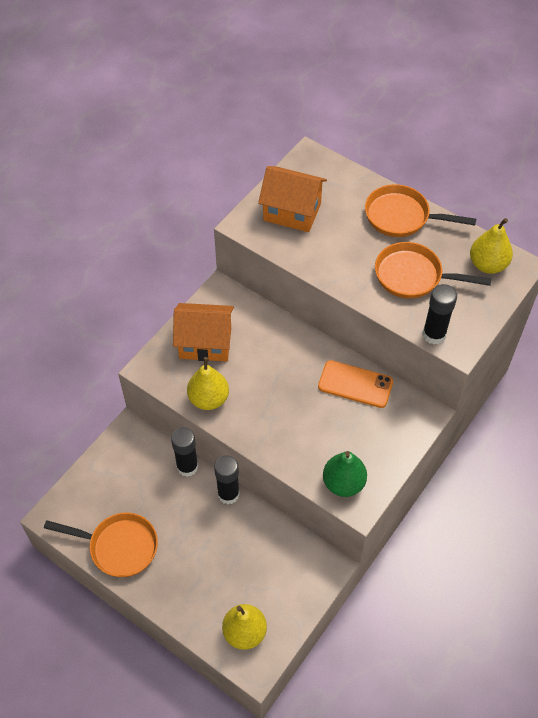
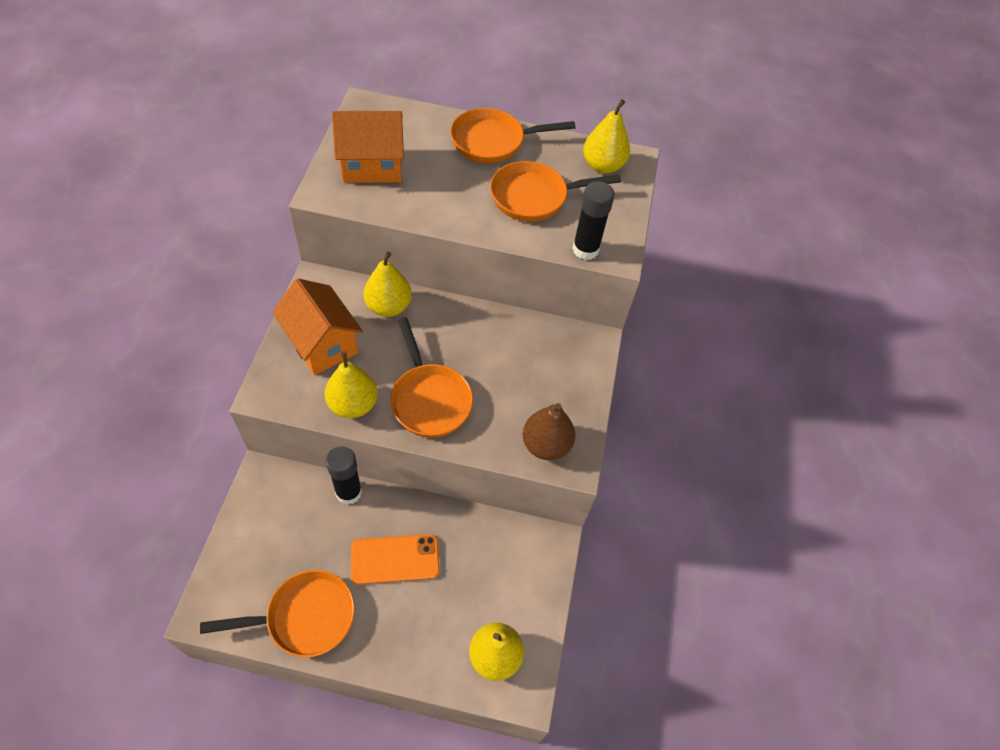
camera: 30 degrees left, 0 degrees up
orange house [173,303,234,362] -> orange house turned 75 degrees clockwise [272,278,363,375]
black glue stick [214,455,240,504] -> none
orange phone [318,360,393,408] -> orange phone moved to [351,534,440,585]
green pear [323,451,367,497] -> brown pear [523,403,575,460]
none -> yellow pear [364,252,412,317]
none -> orange pan [391,317,473,438]

